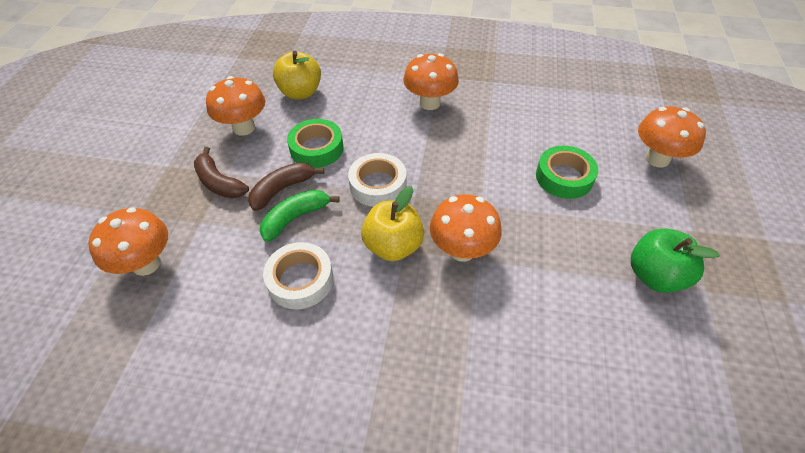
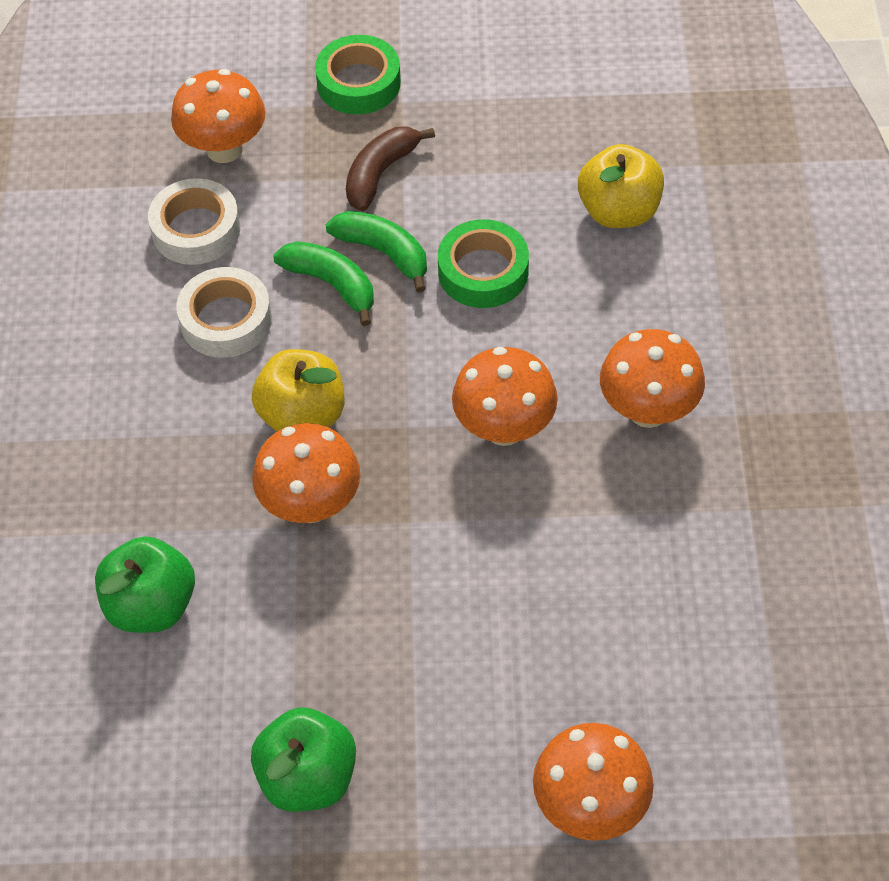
camera: 80 degrees right, 5 degrees up
orange mushroom [206,76,265,136] -> orange mushroom moved to [452,347,558,446]
brown banana [248,162,324,211] -> green banana [326,211,427,293]
white tape [348,153,406,207] -> white tape moved to [148,178,240,265]
green tape [536,146,598,199] -> green tape moved to [315,35,401,114]
none -> green apple [95,536,195,633]

